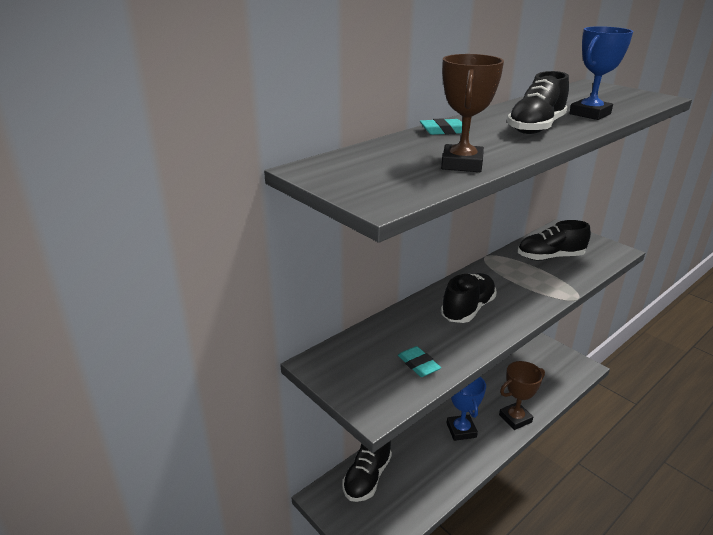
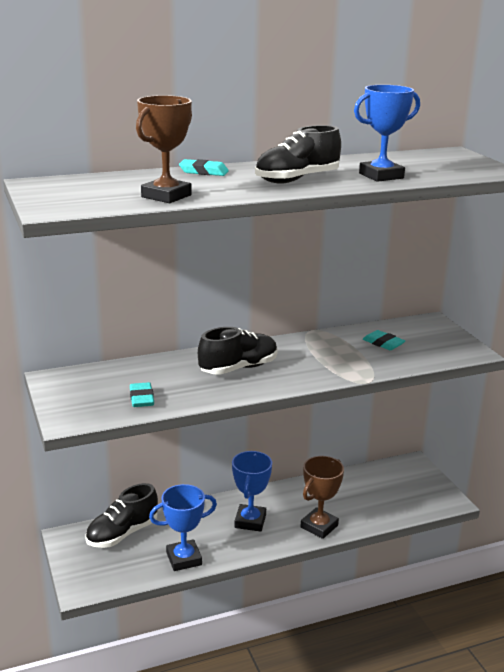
camera: 20 degrees right, 5 degrees down
brown trophy [499,361,545,430] -> brown trophy turned 45 degrees counterclockwise [301,456,344,539]
black shoe [518,220,591,261] -> turquoise eraser [363,330,405,350]
none -> blue trophy [149,484,217,571]

